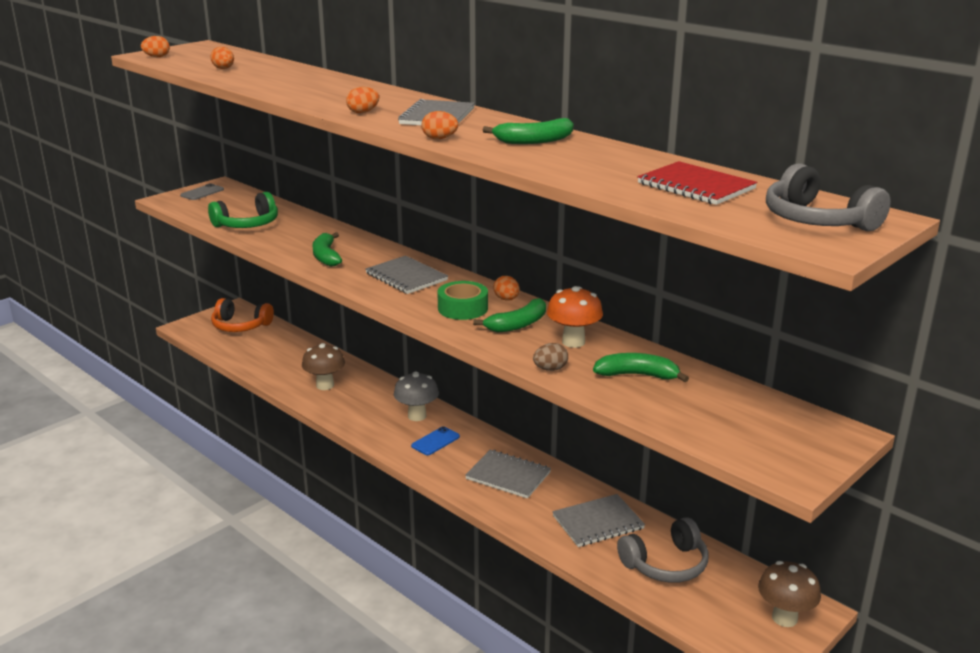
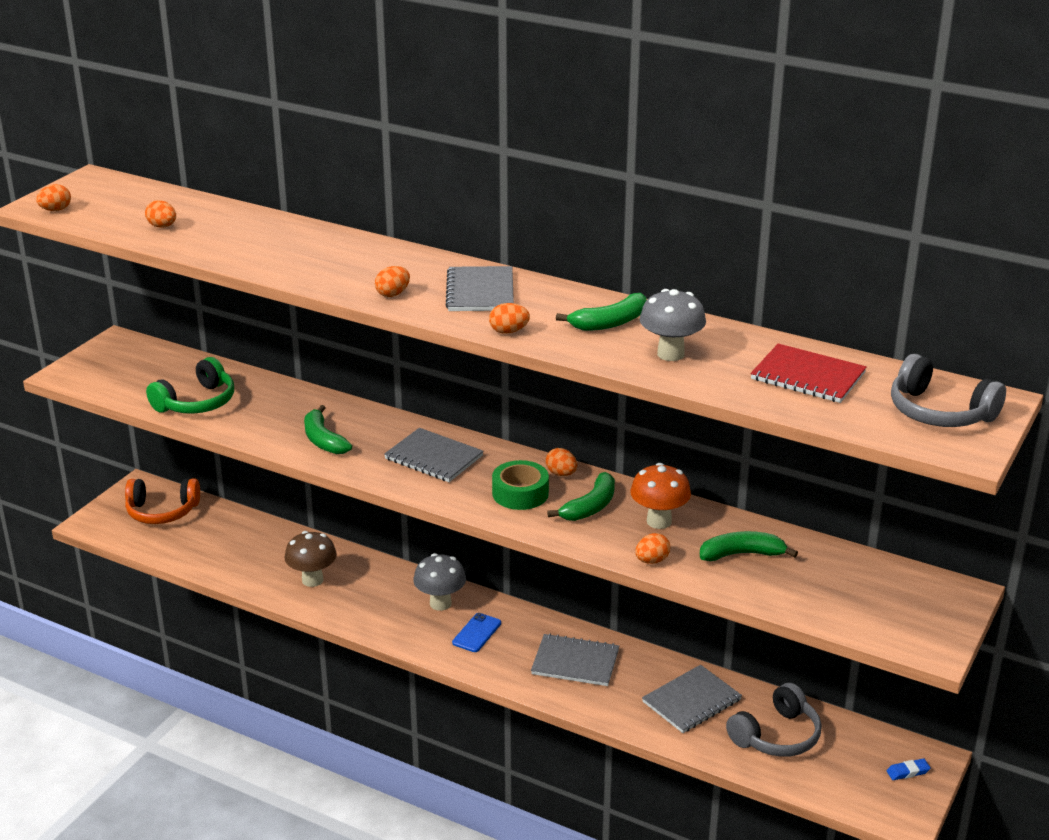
camera: 15 degrees left, 5 degrees up
grey phone [180,183,224,200] -> none
brown egg [533,343,568,371] -> orange egg [635,533,670,564]
brown mushroom [758,561,821,627] -> blue eraser [887,759,931,780]
none -> grey mushroom [640,289,706,361]

